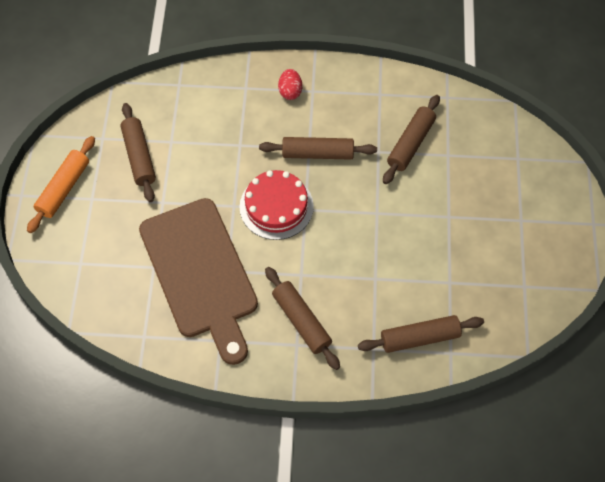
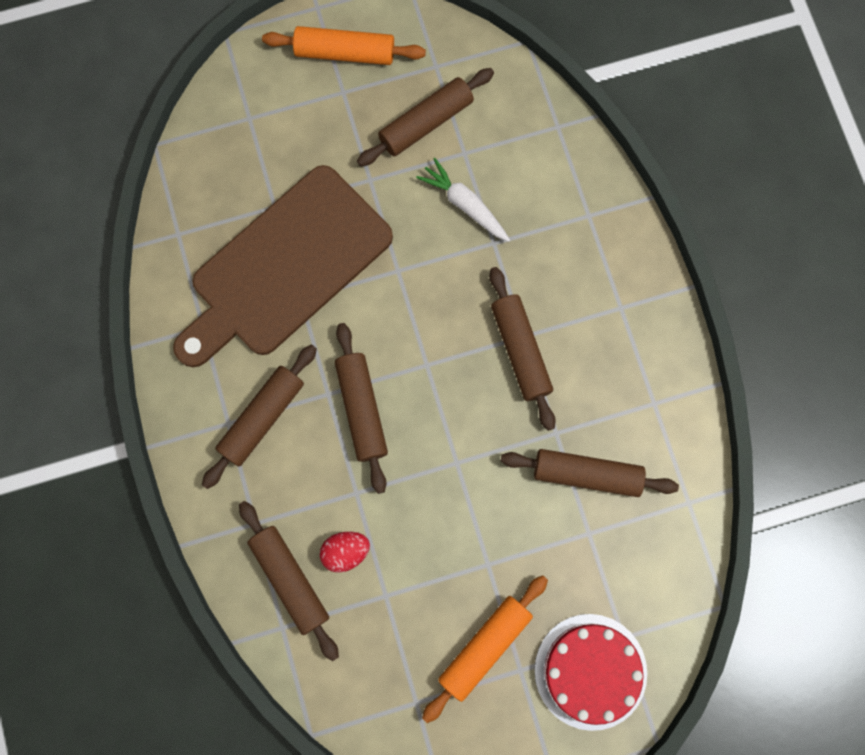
camera: 70 degrees right, 15 degrees up
red cake [239,170,314,240] -> red cake moved to [534,614,647,731]
red egg [278,69,302,100] -> red egg moved to [320,532,370,573]
none -> brown rolling pin [335,323,388,494]
none -> white carrot [416,158,510,242]
none -> orange rolling pin [422,575,548,723]

